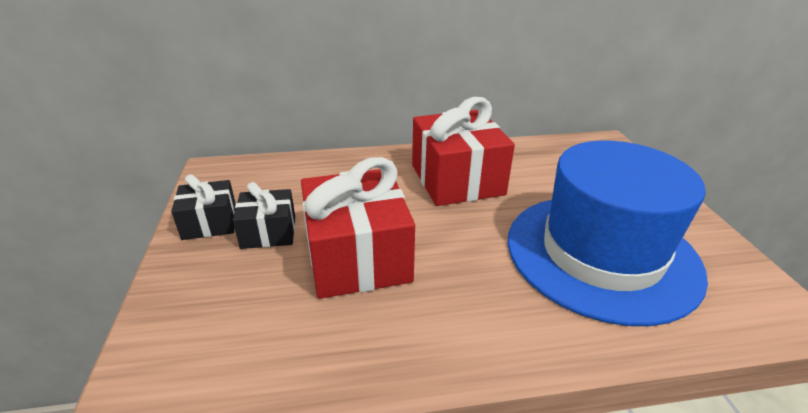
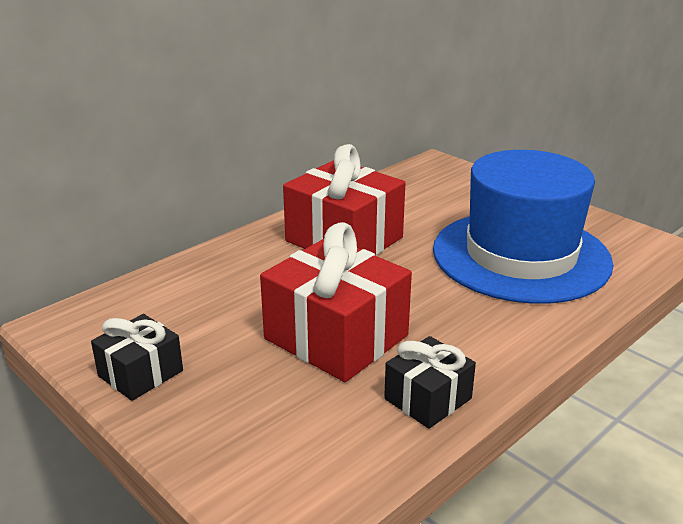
camera: 35 degrees left, 5 degrees down
black gift [233,182,295,249] -> black gift moved to [384,336,476,429]

